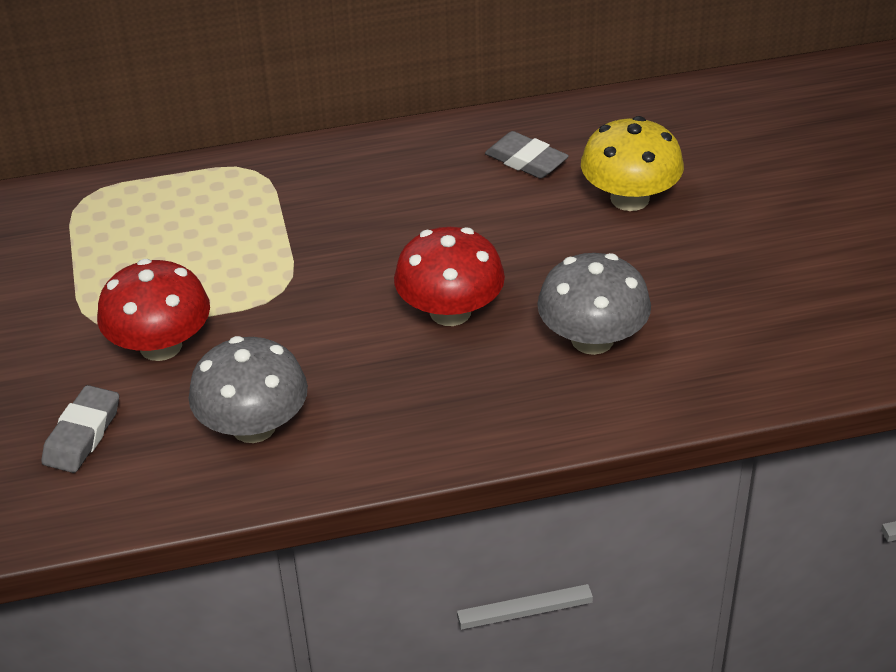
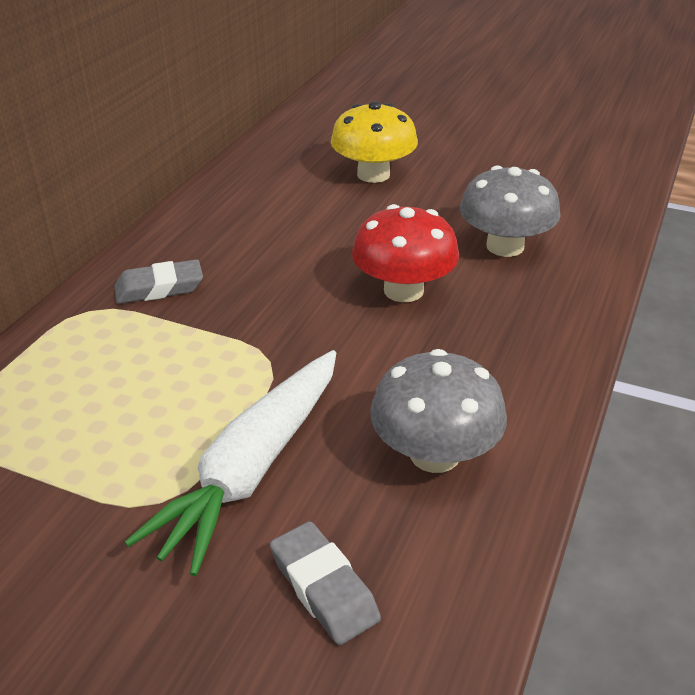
camera: 55 degrees left, 5 degrees down
red mushroom [97,259,210,361] -> white carrot [125,350,336,576]
grey eraser [485,131,569,179] -> grey eraser moved to [114,259,203,304]

